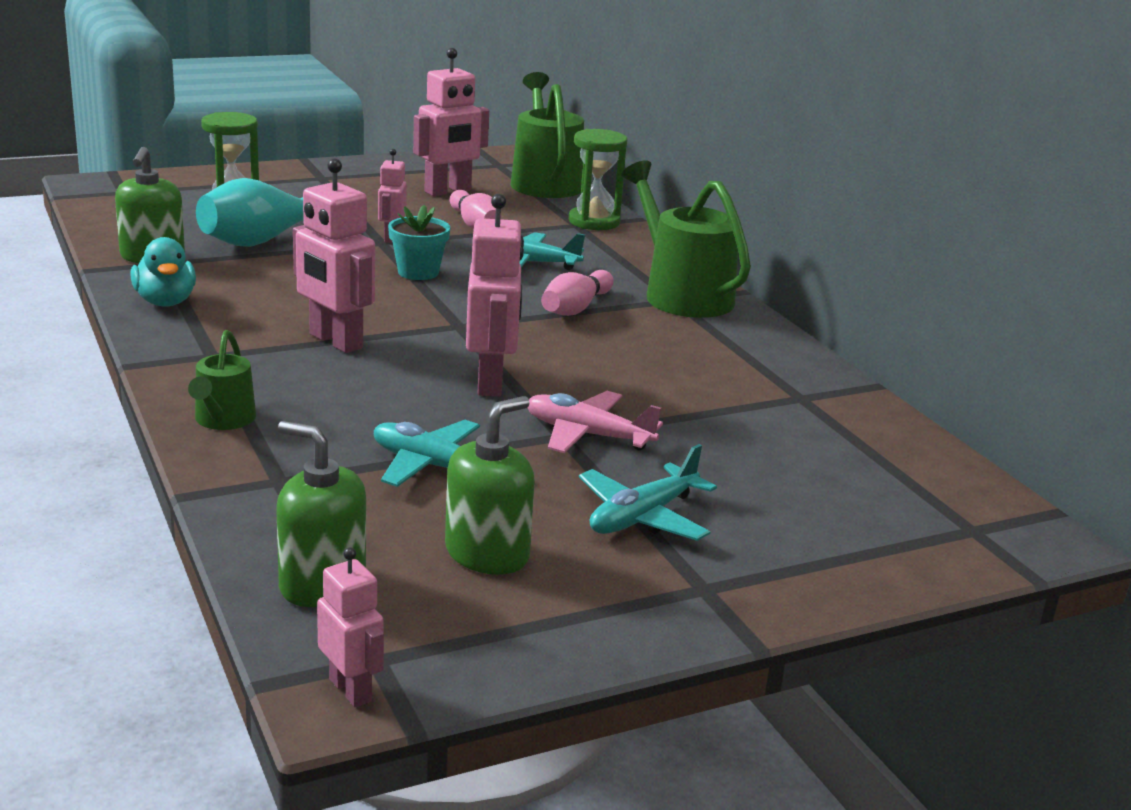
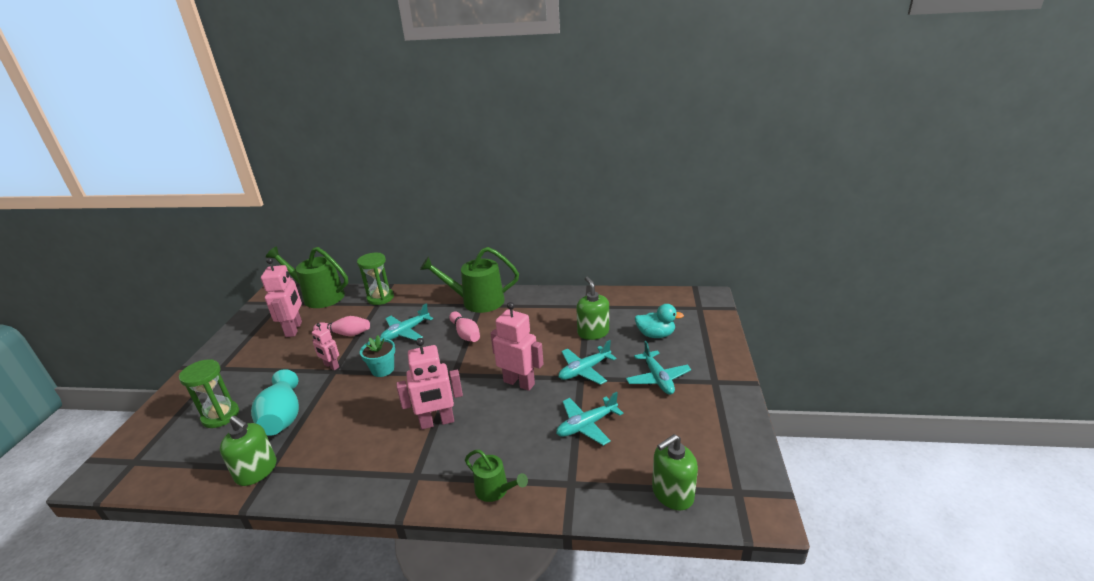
camera: 55 degrees left, 5 degrees up
turquoise duck [130,237,196,306] -> turquoise duck moved to [635,304,684,338]
pink robot [317,547,384,707] -> none
green soap dispenser [445,396,535,575] -> green soap dispenser moved to [576,277,609,340]
pink plane [527,391,663,453] -> turquoise plane [559,340,616,385]

